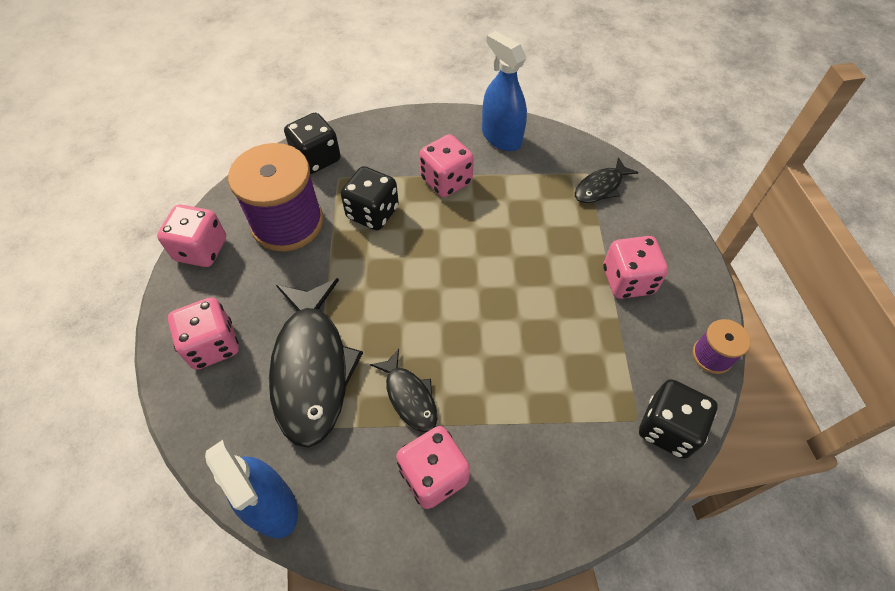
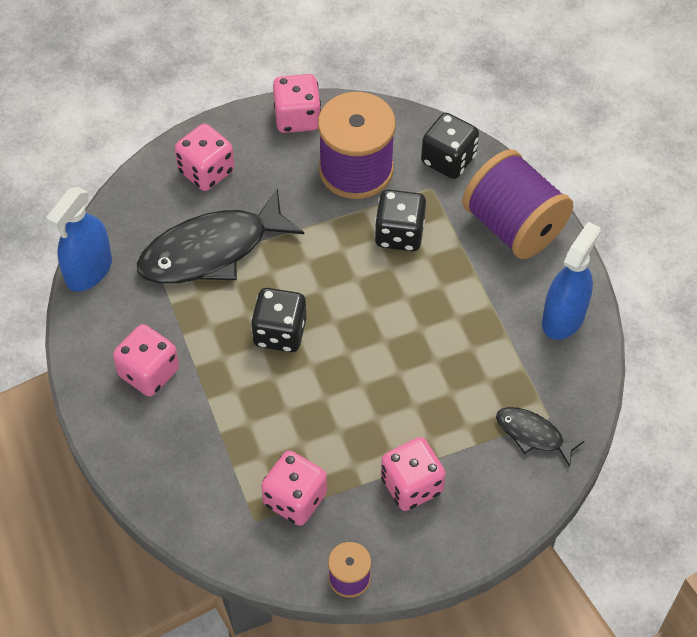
camera: 70 degrees right, 0 degrees up
black fish [370,349,438,432] -> none
pink dice [419,134,474,197] -> pink dice moved to [261,451,327,526]
black dice [639,379,718,458] -> black dice moved to [251,288,306,352]
none -> purple spool [462,149,573,259]

